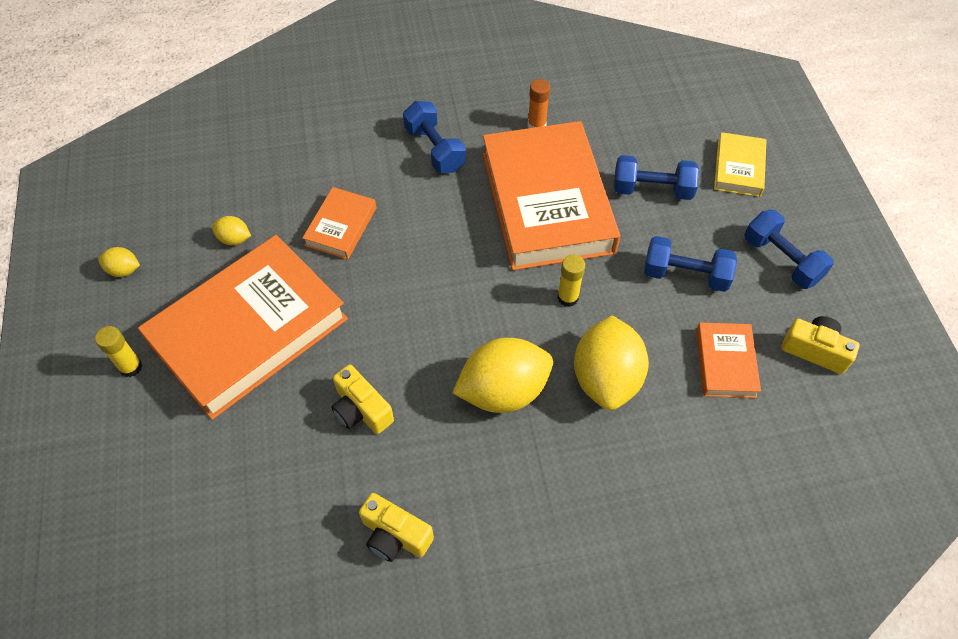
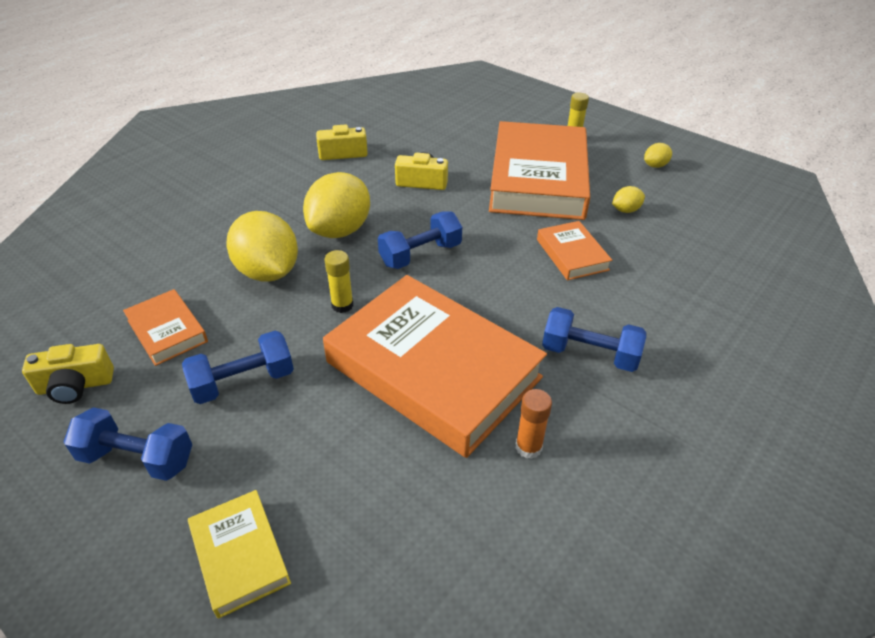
camera: 140 degrees right, 15 degrees down
blue dumbbell [614,155,700,200] -> blue dumbbell moved to [378,211,462,269]

